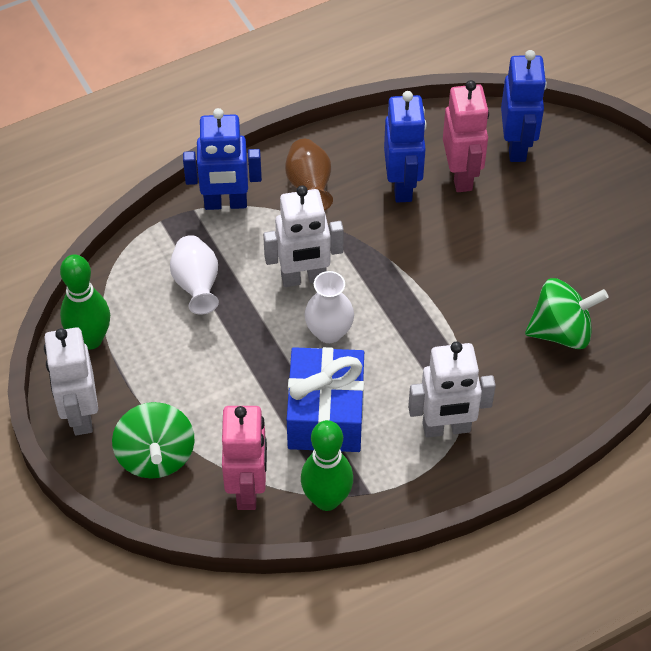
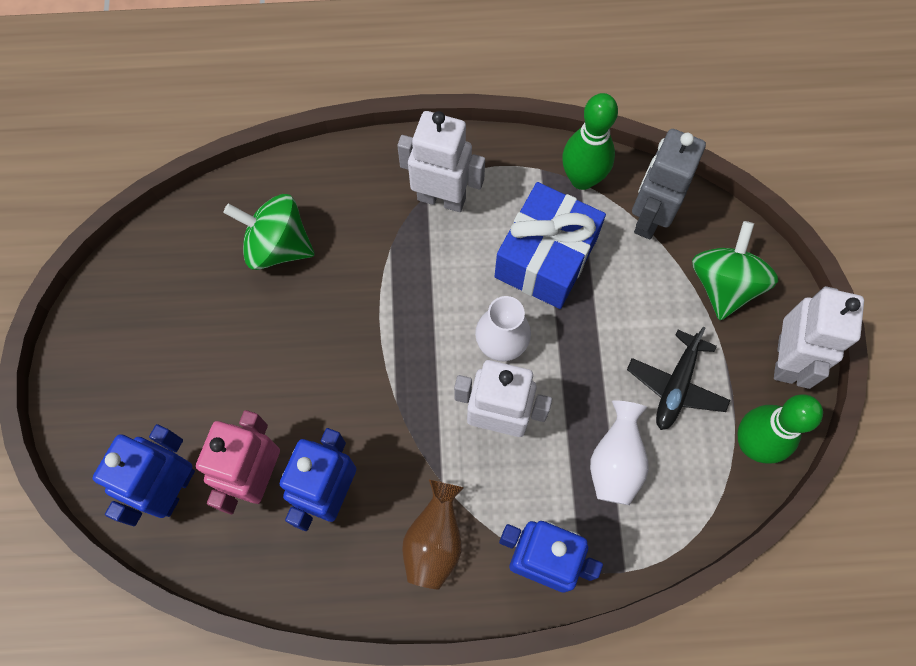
camera: 155 degrees left, 15 degrees up
pink robot [222,406,267,510] -> grey robot [632,129,706,239]
none -> black plane [627,327,730,430]

